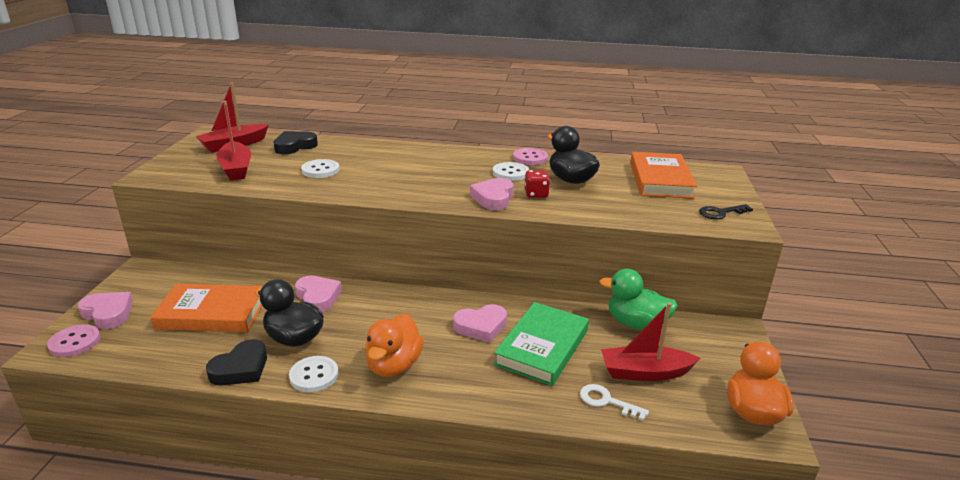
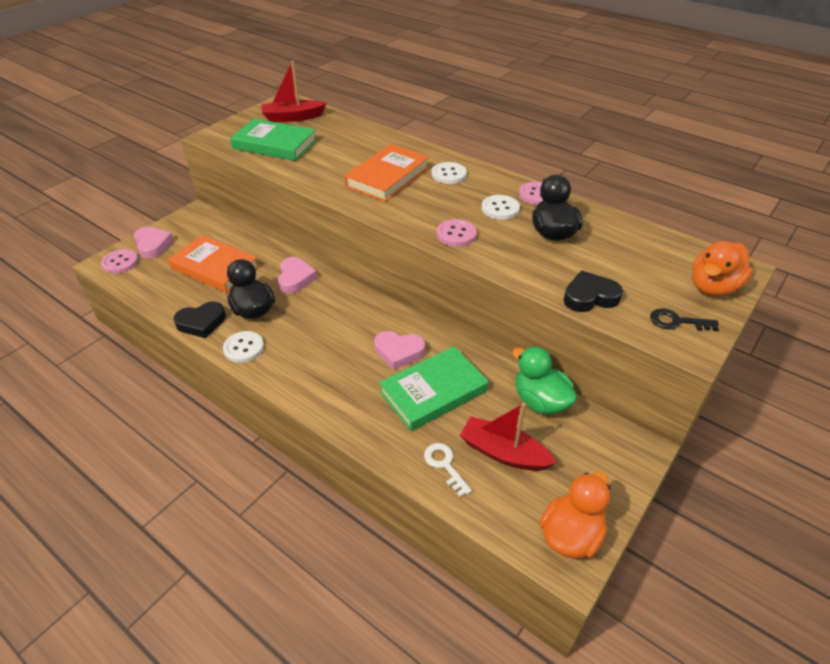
camera: 30 degrees right, 15 degrees up
red boat [216,101,251,180] -> green book [230,119,317,161]
black heart [274,131,318,154] -> black heart moved to [564,271,623,312]
white button [301,159,340,178] -> white button moved to [431,162,467,184]
orange duck [365,314,424,377] -> orange duck moved to [692,241,753,297]
pink heart [470,178,514,210] -> pink button [437,219,477,246]
red dice [525,170,550,198] -> none
orange book [630,152,697,199] -> orange book moved to [344,144,429,202]

